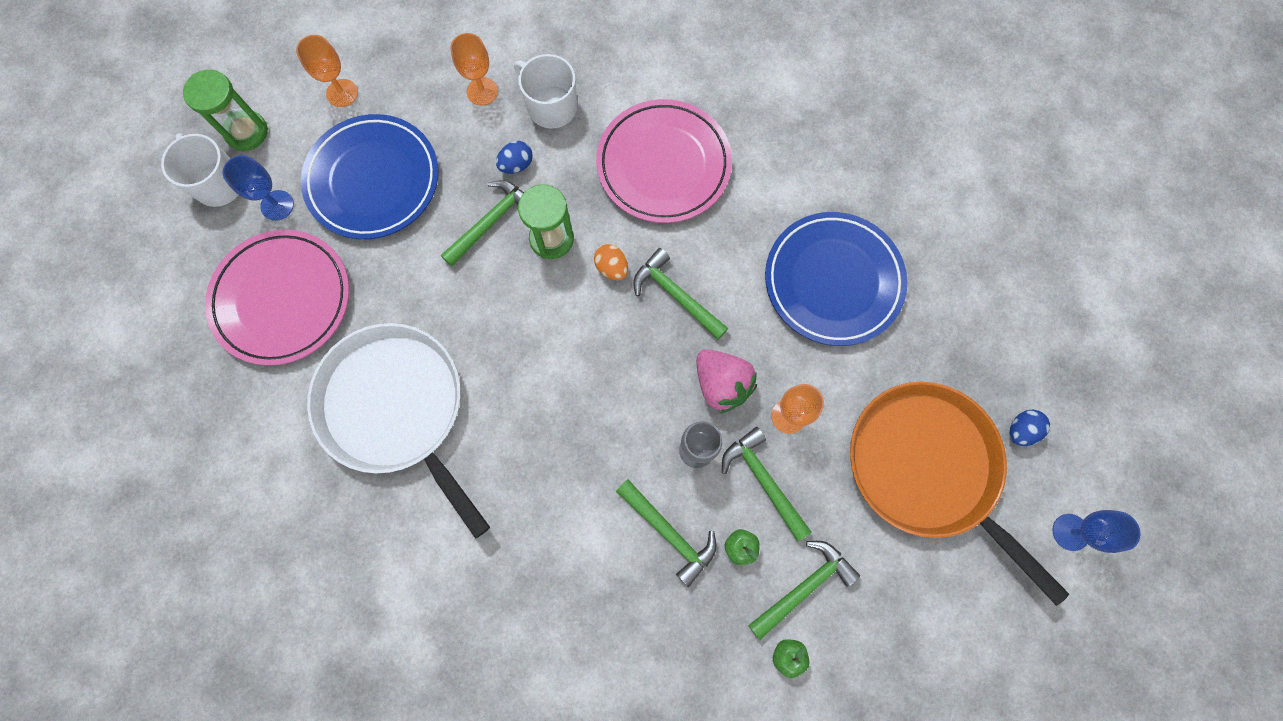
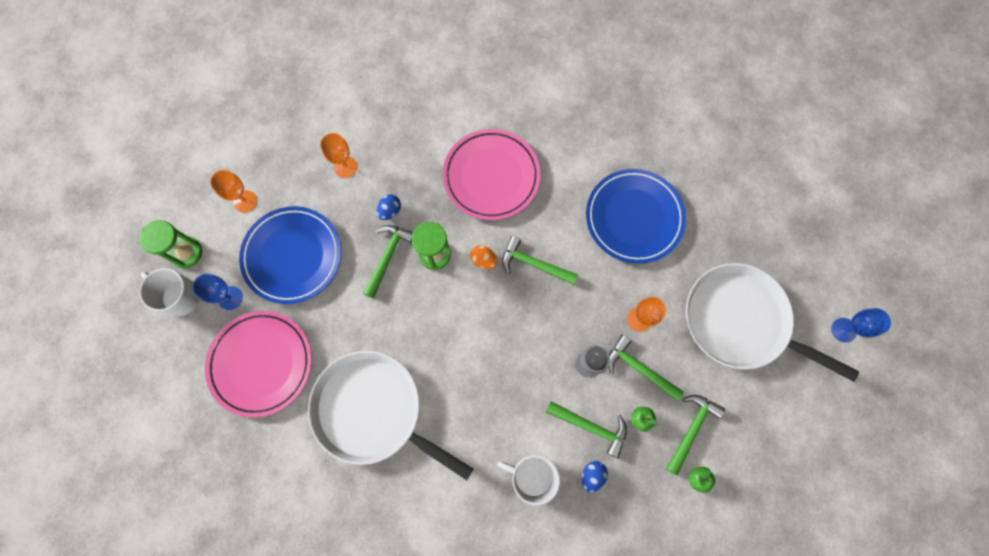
camera: 20 degrees left, 0 degrees up
white mug [514,54,577,129] -> white mug moved to [497,455,560,505]
pink strawberry [696,349,757,414] -> none
orange pan [850,382,1069,606] -> white pan [686,263,859,382]
blue egg [1010,410,1050,446] -> blue egg moved to [582,461,608,493]

